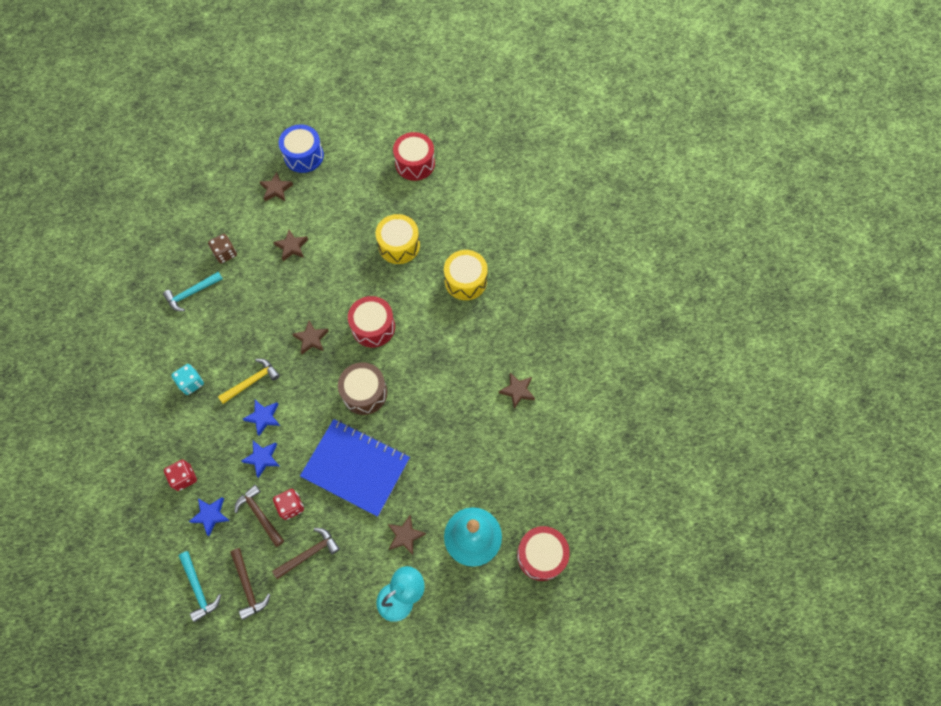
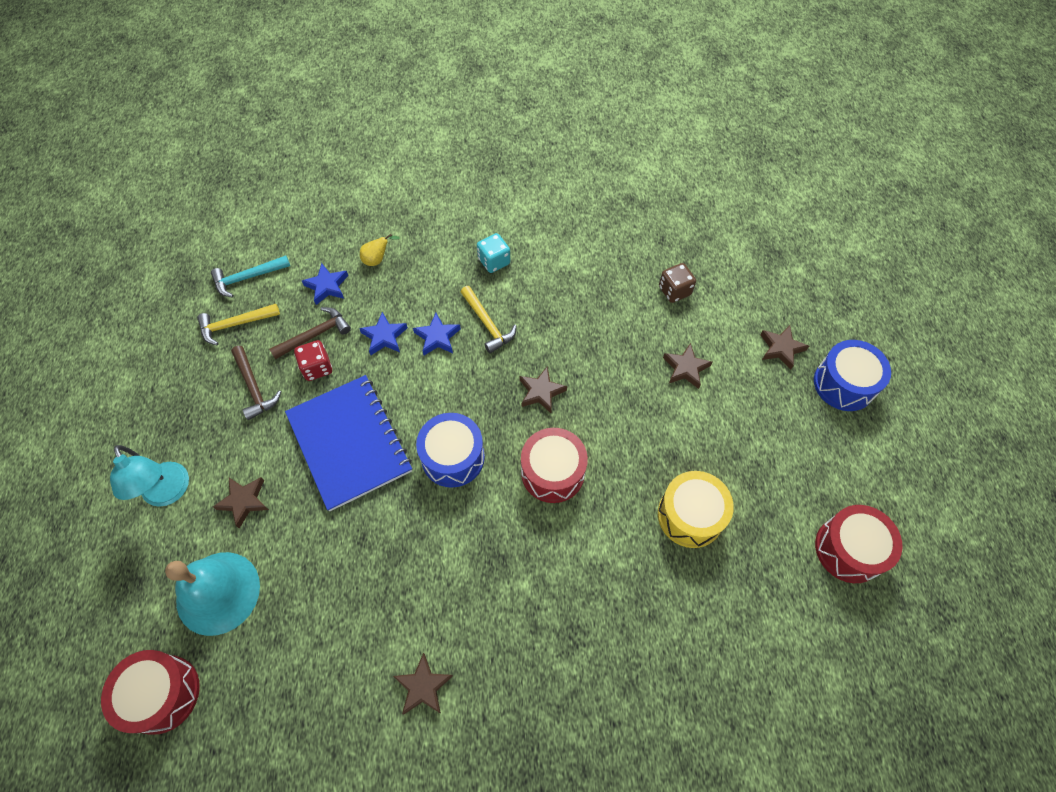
camera: 95 degrees right, 5 degrees down
turquoise hammer [163,272,223,311] -> none
red dice [164,460,197,491] -> yellow pear [360,234,400,266]
brown hammer [230,548,271,620] -> yellow hammer [197,304,280,345]
blue notebook [300,419,410,517] -> blue notebook turned 60 degrees counterclockwise [285,375,412,511]
brown drum [338,362,387,415] -> blue drum [416,413,485,488]
yellow drum [444,250,488,300] -> none

